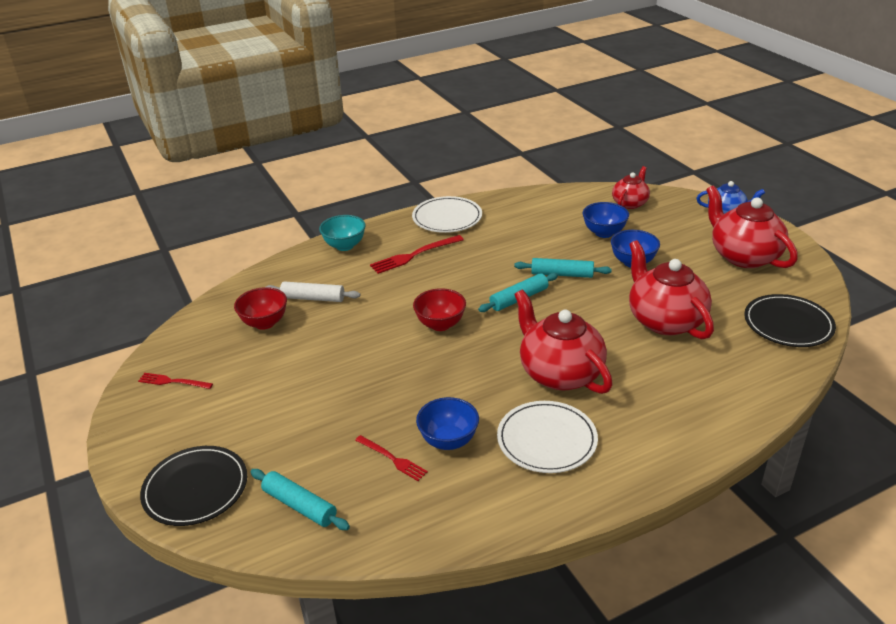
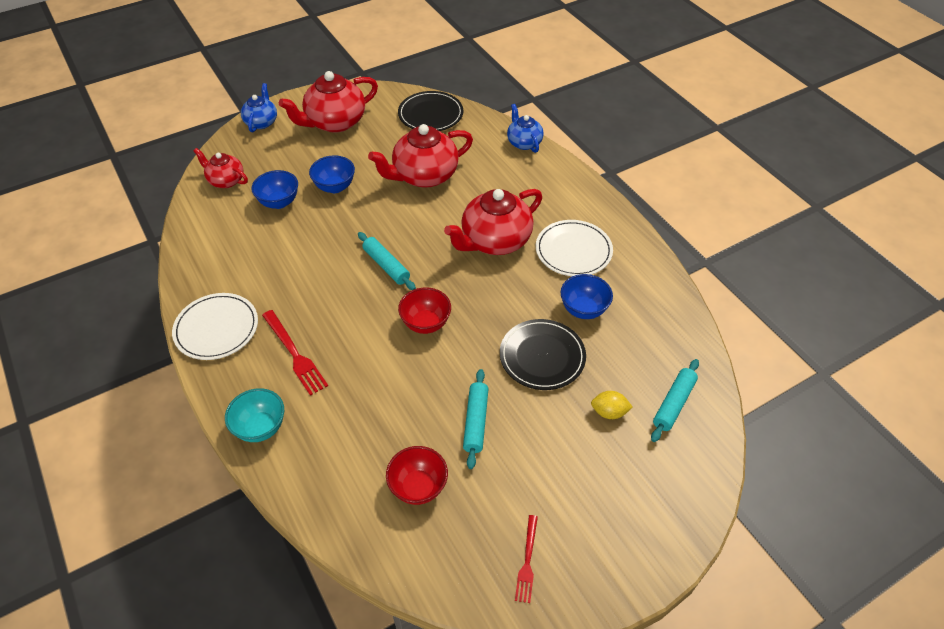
camera: 95 degrees left, 15 degrees up
black plate [140,446,247,526] -> black plate moved to [500,319,586,390]
white rolling pin [266,281,360,302] -> none
red fork [355,435,428,481] -> none
turquoise rolling pin [514,258,612,278] -> turquoise rolling pin moved to [463,369,489,469]
none -> blue teapot [507,104,544,153]
none -> yellow lemon [591,391,633,419]

